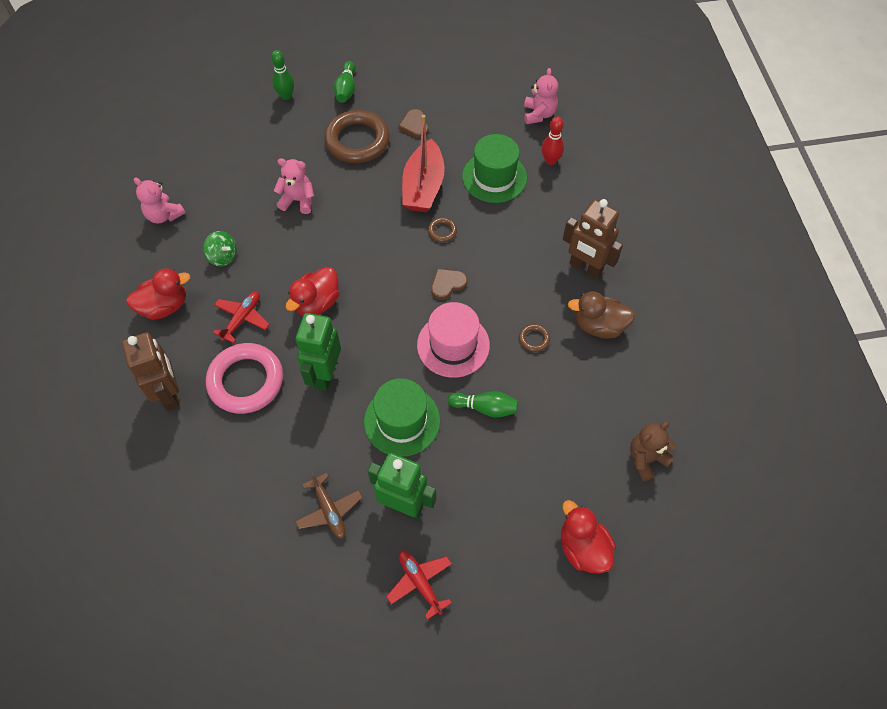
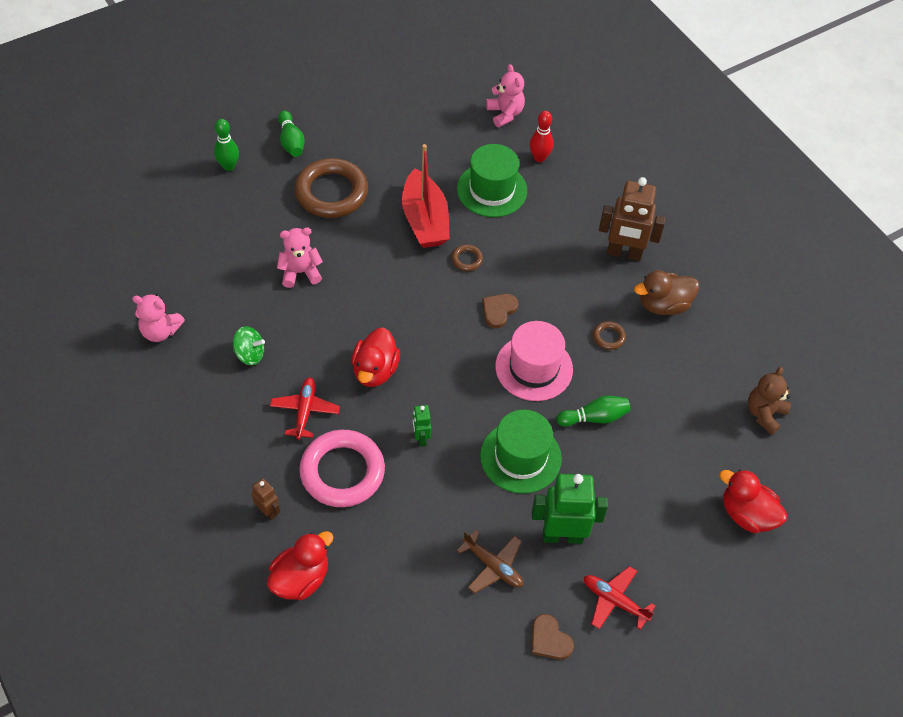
camera: 25 degrees left, 5 degrees down
brown robot [122,332,180,411] -> brown robot [251,478,280,520], size x0.50
red duck [126,269,190,320] -> red duck moved to [267,531,333,600]
green robot [295,313,341,391] -> green robot [413,405,431,447], size x0.50
brown heart [398,109,429,138] -> brown heart moved to [531,614,574,660]

